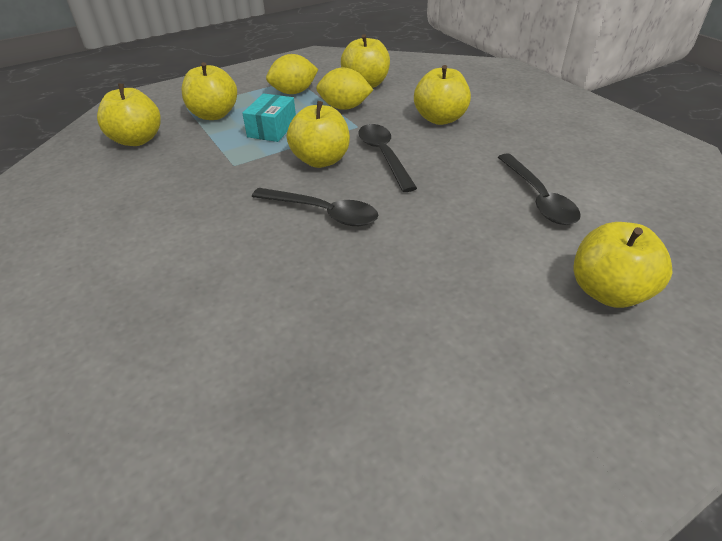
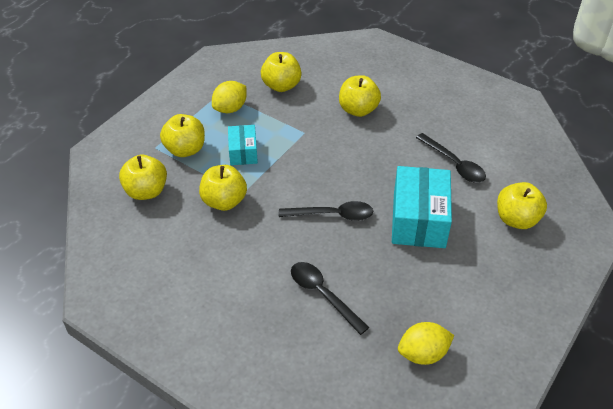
camera: 25 degrees left, 5 degrees up
yellow apple [287,101,350,168] -> yellow apple moved to [199,165,247,211]
yellow lemon [316,67,373,110] -> yellow lemon moved to [398,322,454,365]
black spoon [358,124,417,192] -> black spoon moved to [291,262,370,335]
none -> turquoise box [392,166,452,248]

